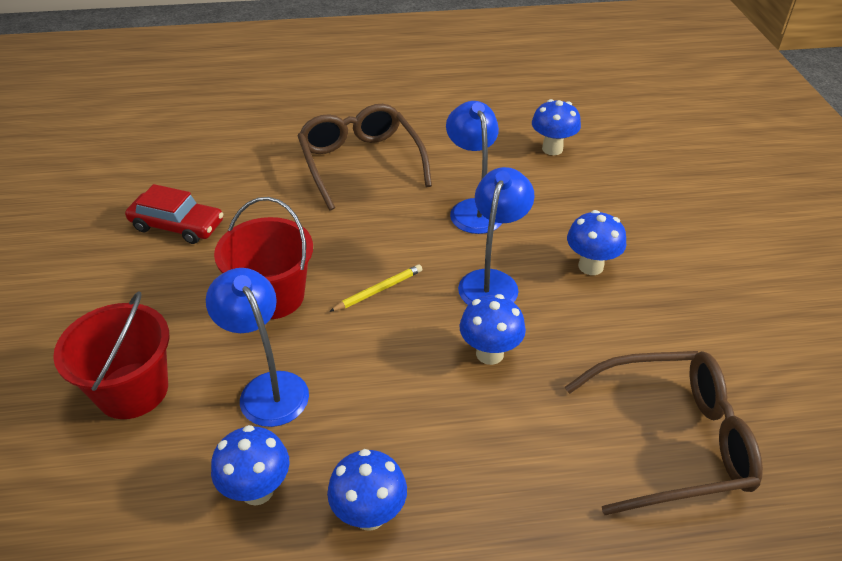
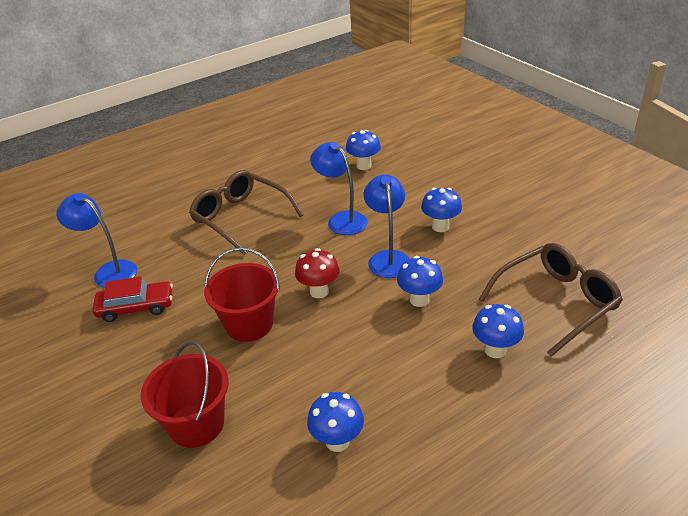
camera: 25 degrees left, 5 degrees down
blue lamp [206,268,309,427] -> blue lamp moved to [57,193,137,287]
blue mushroom [327,449,407,531] -> blue mushroom moved to [472,304,524,358]
yellow pencil [329,264,423,312] -> red mushroom [295,248,340,298]

